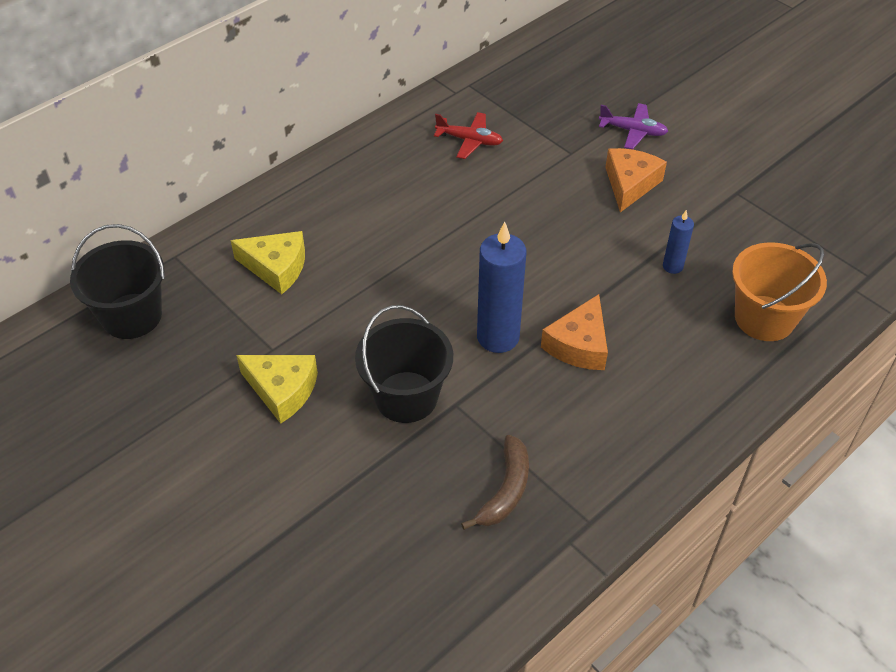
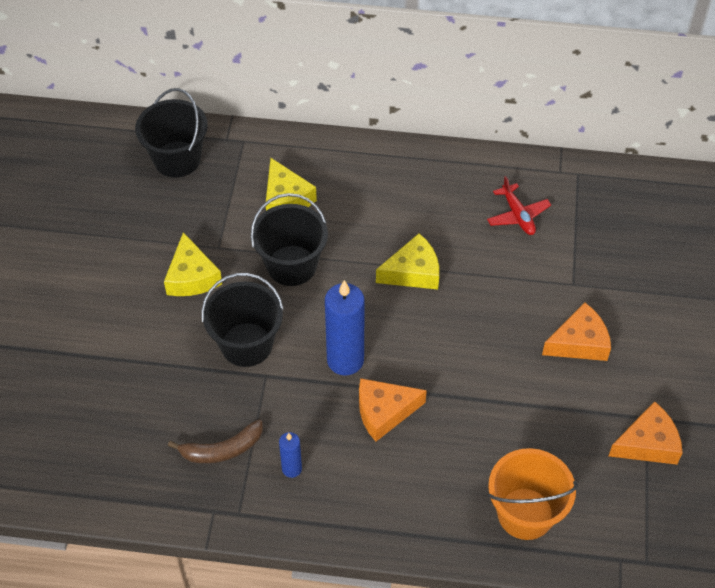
camera: 50 degrees right, 5 degrees up
purple plane [599,103,668,149] -> none
blue candle [663,210,694,274] -> blue candle moved to [279,432,302,478]
none -> black bucket [251,193,328,286]
none -> yellow cheese [376,234,439,290]
none -> orange cheese [609,401,683,465]

